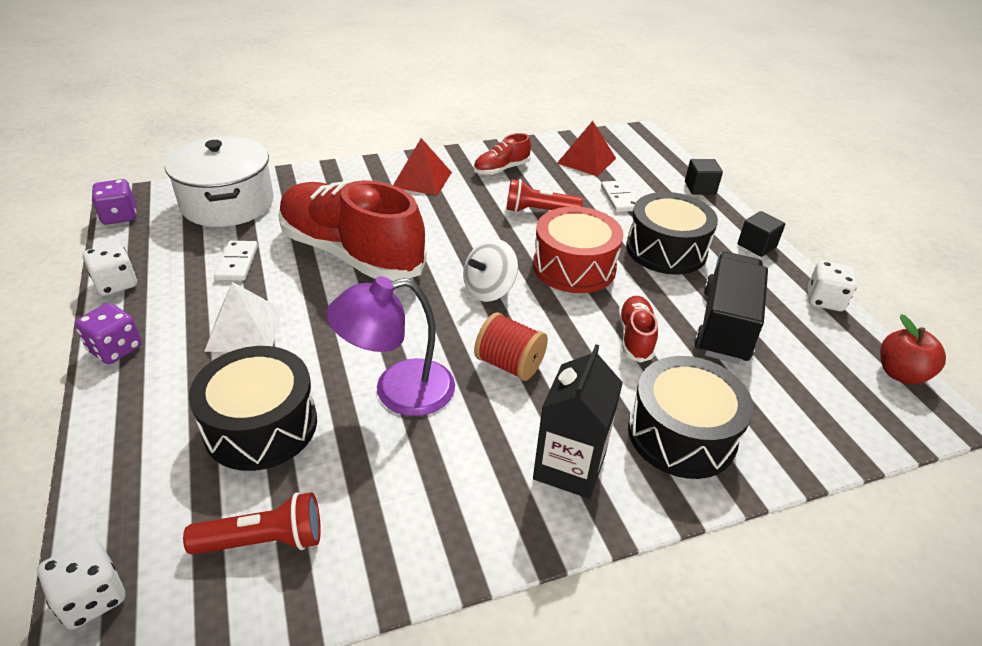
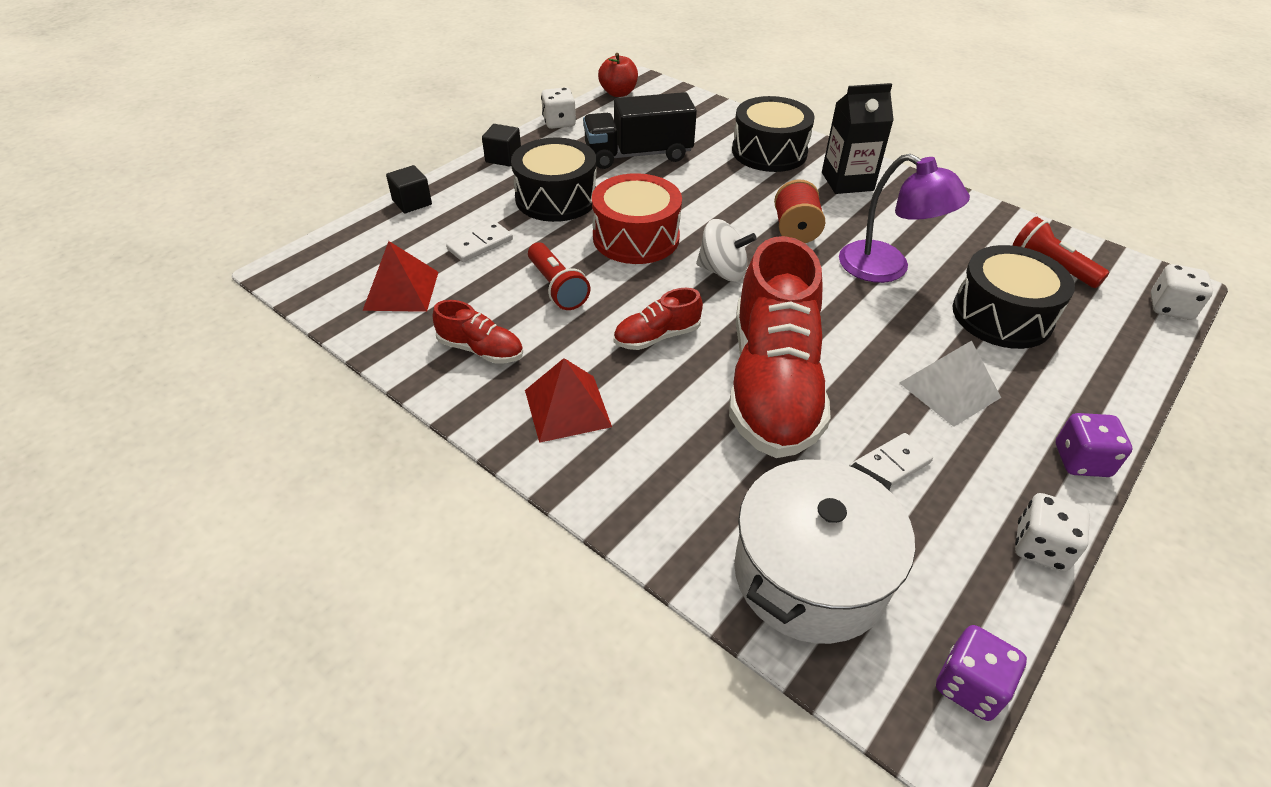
camera: 120 degrees left, 5 degrees up
red shoe [619,296,658,362] -> red shoe moved to [614,288,703,350]

